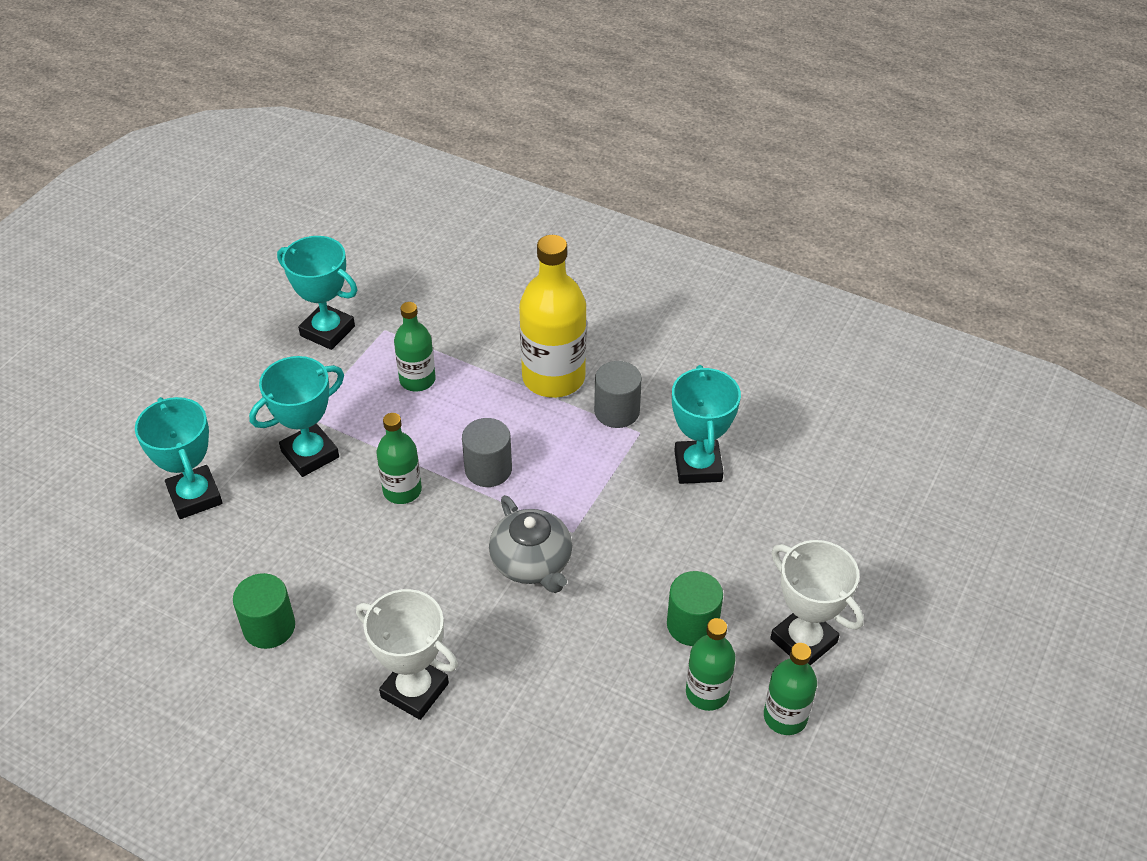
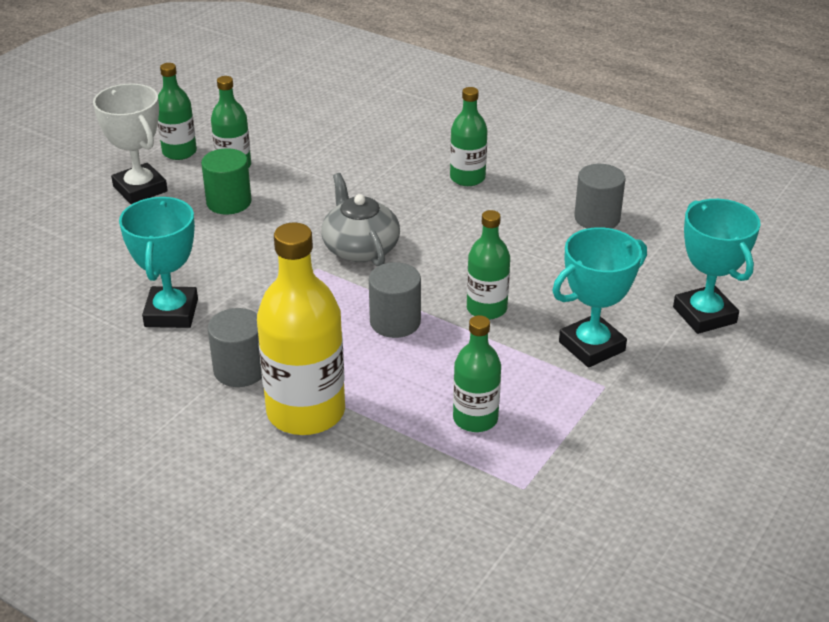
camera: 175 degrees left, 10 degrees down
green cylinder [233,573,295,649] -> grey cylinder [574,164,625,229]
turquoise trophy [277,236,357,350] -> none
white trophy [356,589,458,720] -> green bottle [450,87,488,186]

